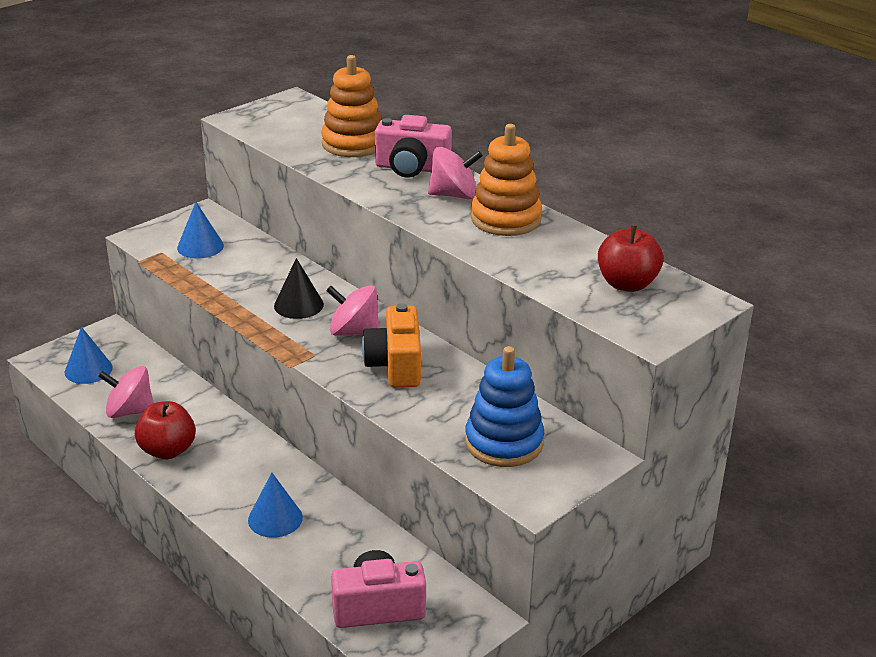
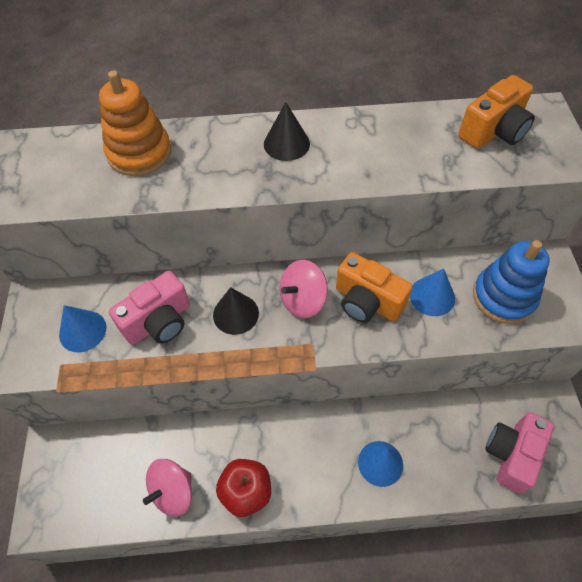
camera: 50 degrees left, 25 degrees up
blue cone [65,327,113,384] -> blue cone moved to [410,269,455,316]
pink camera [375,115,452,178] -> pink camera moved to [109,271,190,345]
pink spinning top [428,147,483,199] -> black cone [264,102,310,161]
orange stacking toy [471,124,542,236] -> none
red apple [598,225,663,292] -> orange camera [458,75,535,149]

